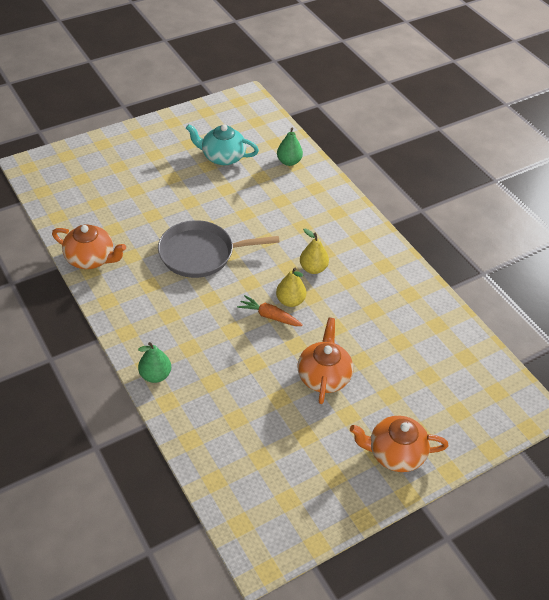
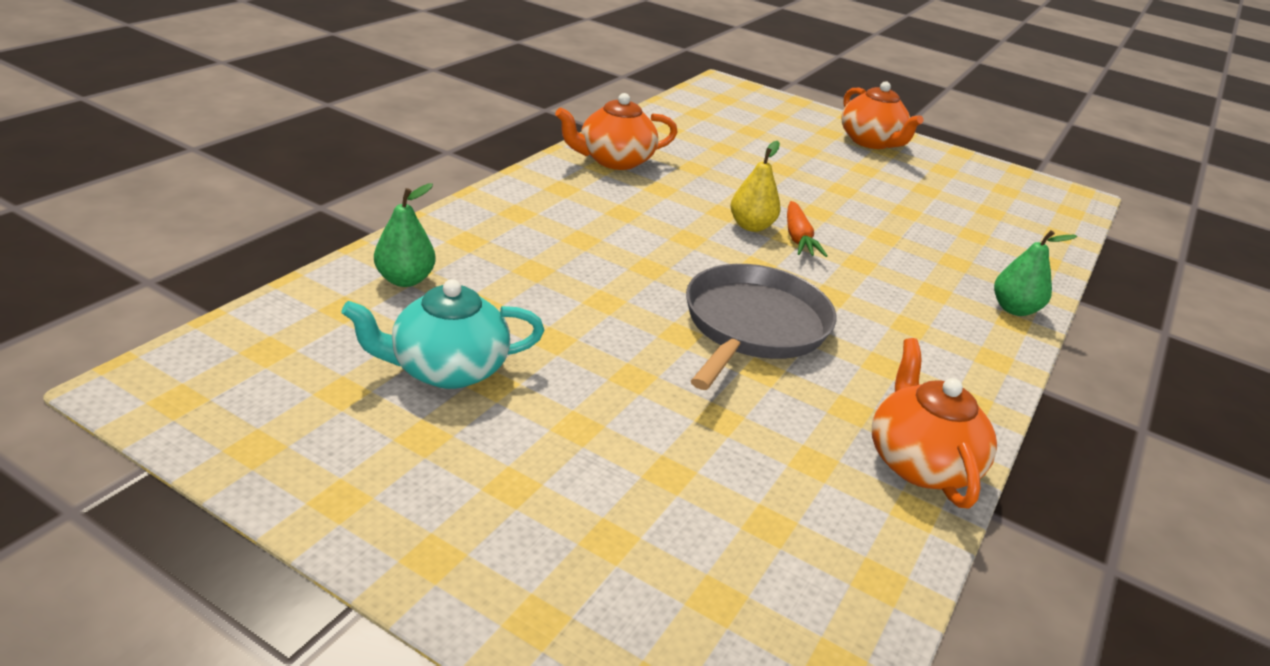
camera: 120 degrees left, 15 degrees down
grey pan [158,220,279,278] -> grey pan turned 120 degrees counterclockwise [686,264,836,390]
turquoise teapot [186,124,259,165] -> turquoise teapot turned 90 degrees clockwise [342,279,544,389]
orange teapot [298,318,353,404] -> orange teapot moved to [555,93,677,170]
yellow pear [300,228,329,274] -> none

